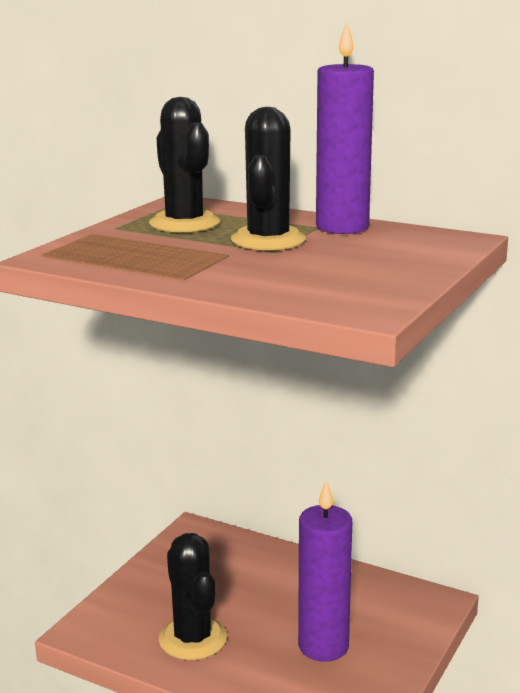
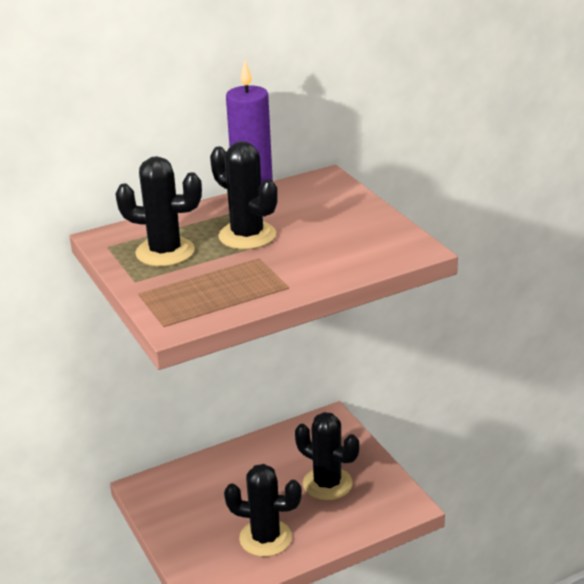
camera: 55 degrees left, 10 degrees up
purple candle [298,480,352,662] -> black cactus [295,412,359,501]

